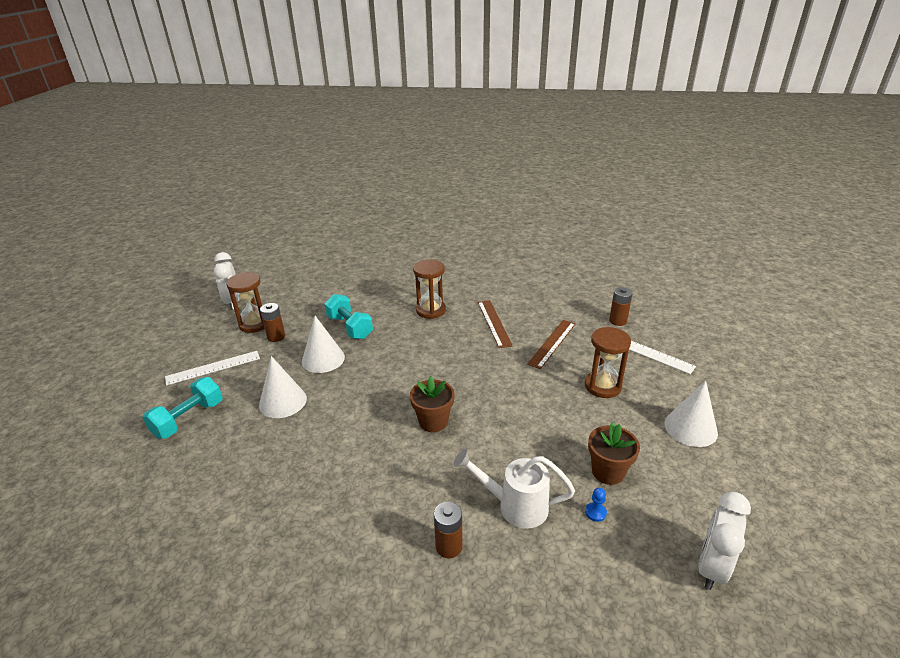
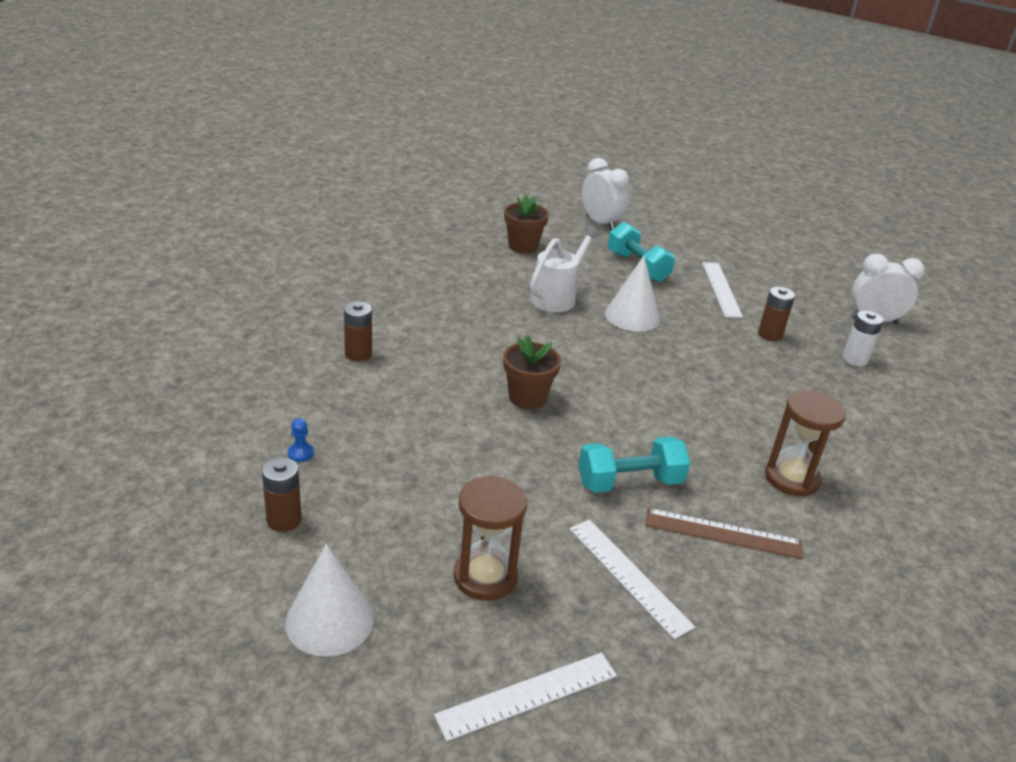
camera: 110 degrees right, 0 degrees up
brown hourglass [226,272,265,333] -> none
white cone [302,316,345,373] -> none
turquoise dumbbell [324,294,373,339] -> turquoise dumbbell moved to [578,436,690,493]
white watering can [453,449,575,529] -> white watering can moved to [530,225,601,312]
brown ruler [527,320,575,369] -> white ruler [569,519,695,639]
brown flower pot [588,422,640,485] -> brown flower pot moved to [504,195,549,253]
brown battery [609,287,633,326] -> brown battery moved to [262,457,302,532]
white clock [698,492,751,590] -> white clock moved to [582,158,629,230]
none -> white battery [842,310,884,366]

